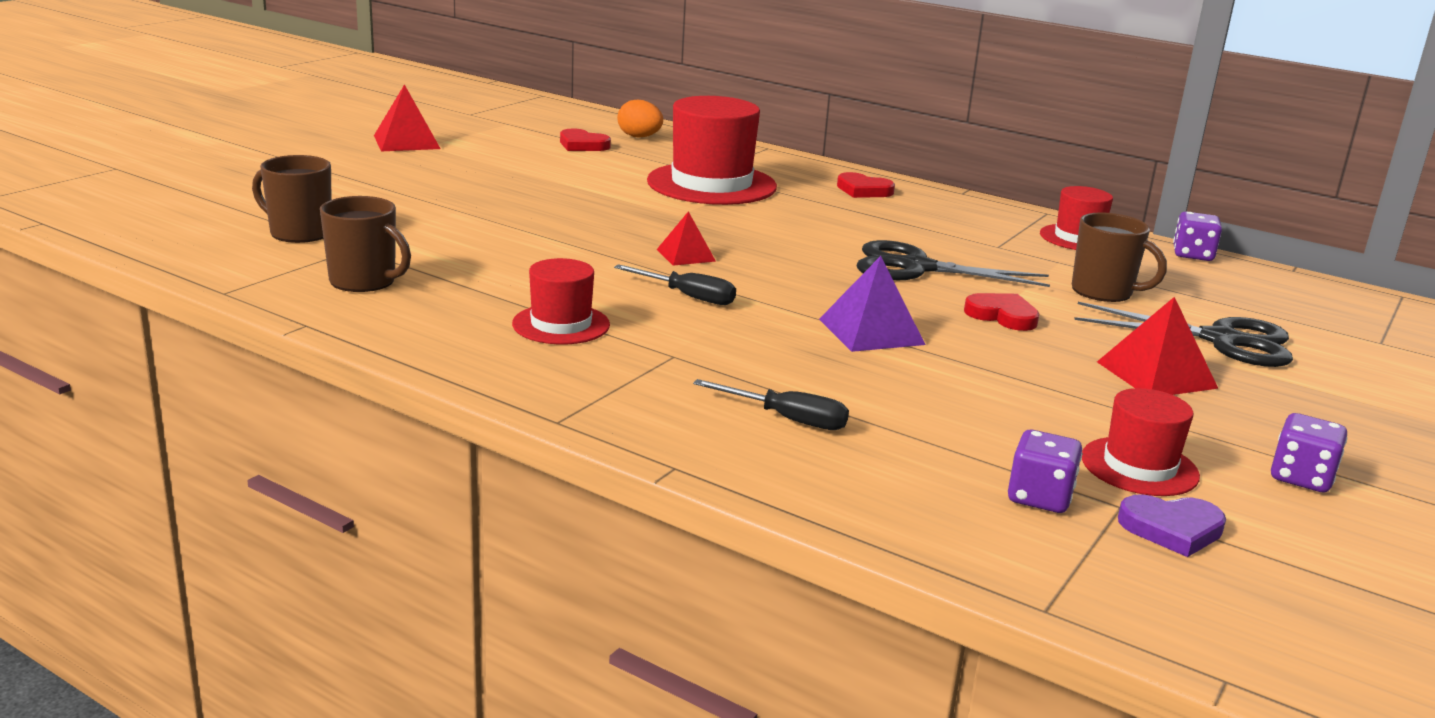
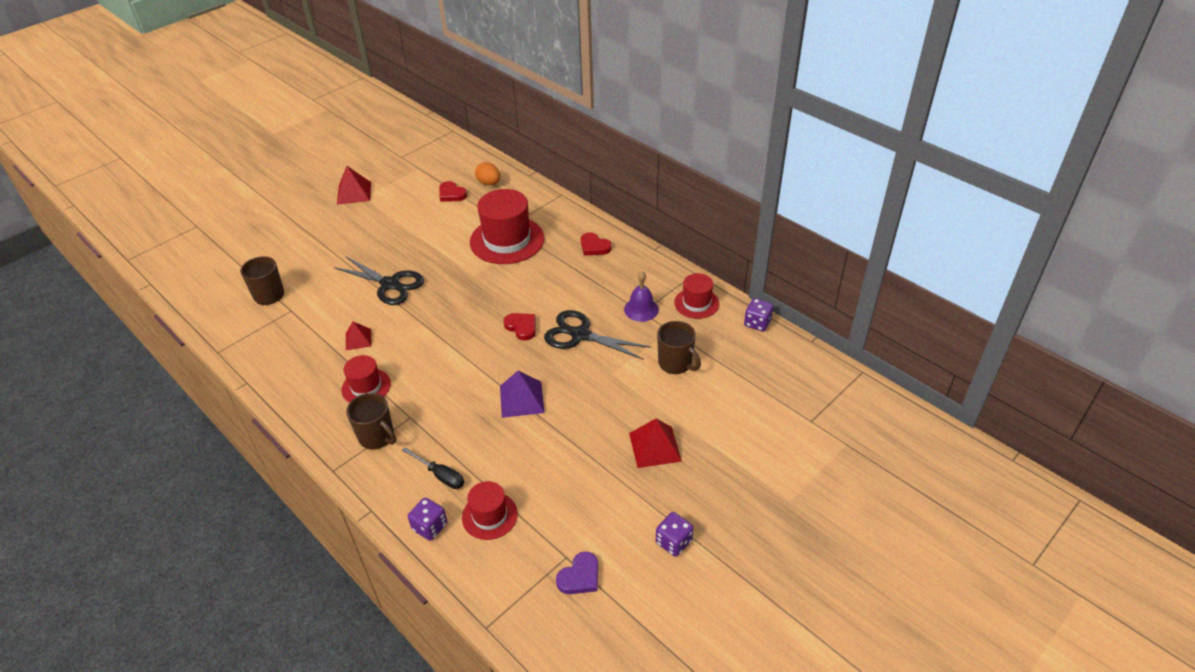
camera: 15 degrees right, 20 degrees up
brown mug [320,196,411,292] -> brown mug moved to [346,393,396,449]
black screwdriver [614,264,736,305] -> none
red pyramid [657,211,716,266] -> red pyramid moved to [346,322,371,350]
red heart [964,293,1039,331] -> red heart moved to [503,313,536,341]
purple dice [1008,430,1083,513] -> purple dice moved to [408,498,447,541]
black scissors [1074,302,1293,367] -> black scissors moved to [334,256,424,305]
red hat [1082,388,1200,496] -> red hat moved to [462,481,518,540]
purple heart [1118,494,1226,557] -> purple heart turned 60 degrees counterclockwise [556,551,598,594]
none -> purple bell [624,271,659,322]

